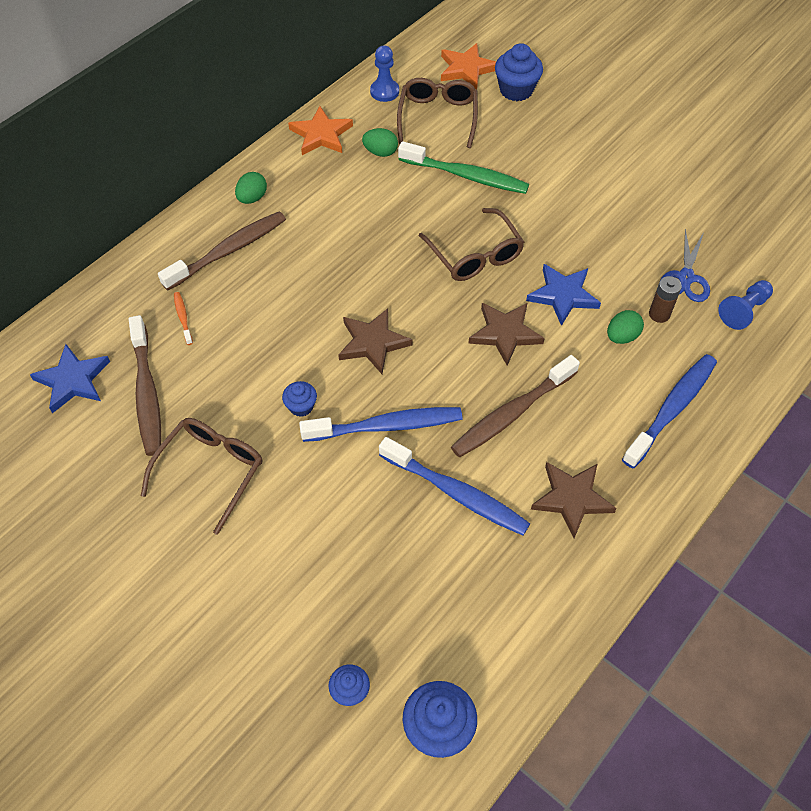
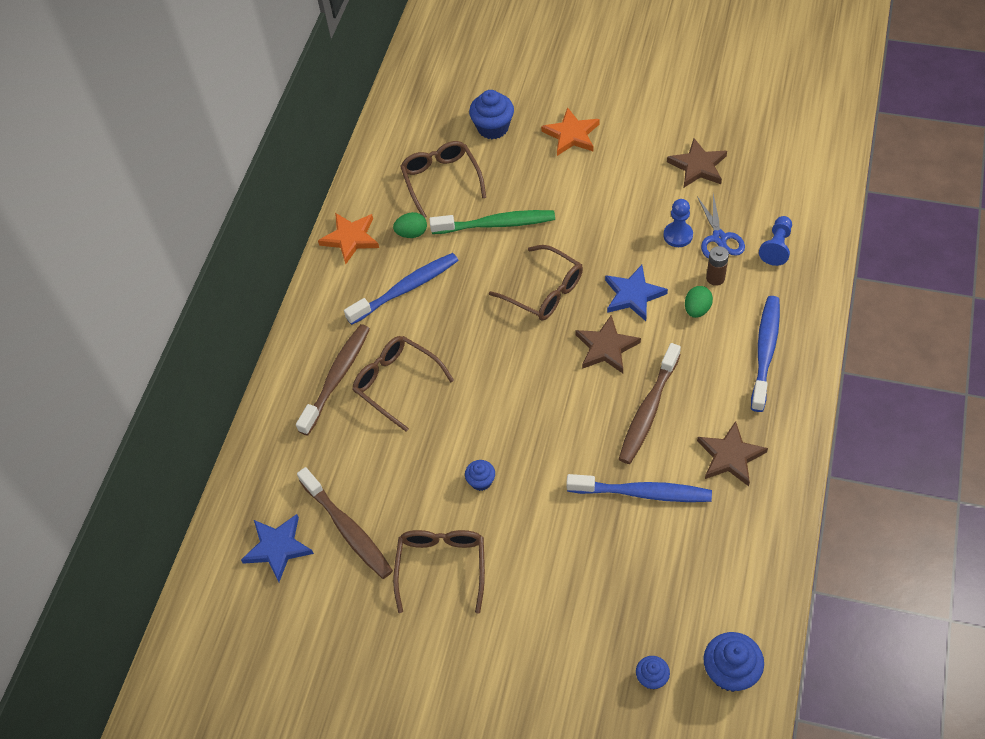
camera: 20 degrees left, 0 degrees up
orange toothbrush [174,292,193,345] -> none
green egg [235,172,267,204] -> none
blue toothbrush [299,407,462,442] -> blue toothbrush moved to [344,253,459,325]
brown star [338,308,413,374] -> brown star moved to [667,138,727,187]
blue pawn [370,45,399,102] -> blue pawn moved to [663,199,693,247]
orange star [441,43,496,90] -> orange star moved to [541,107,599,156]
none -> brown glasses [352,336,454,432]

